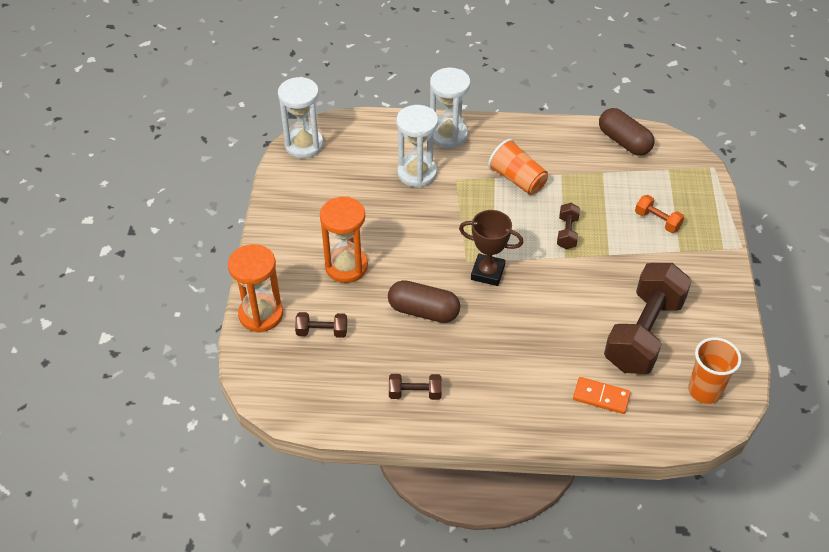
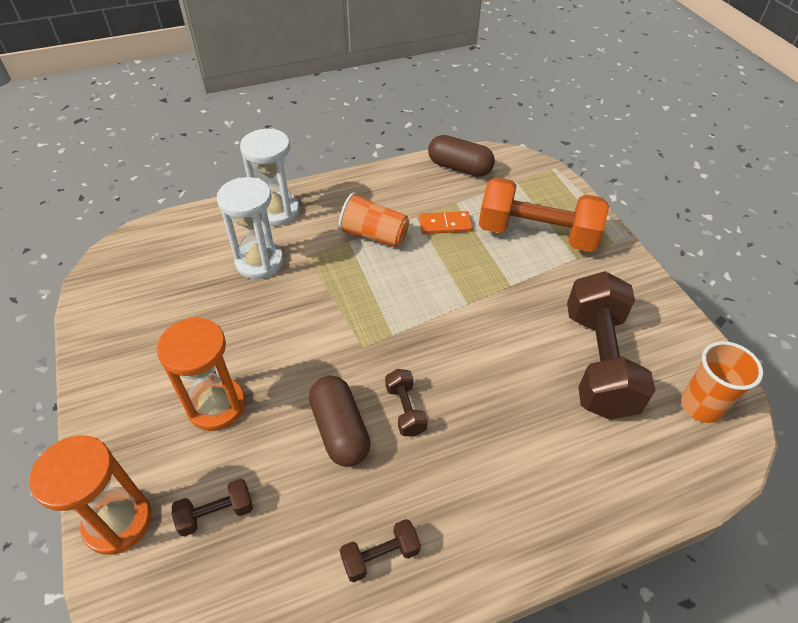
camera: 25 degrees left, 0 degrees up
white hourglass [278,77,324,158] -> none
brown capsule [388,280,460,323] -> brown capsule turned 75 degrees clockwise [309,376,371,467]
brown trophy [459,210,524,286] -> none
brown dumbbell [557,203,580,249] -> brown dumbbell moved to [385,369,428,437]
orange domino [573,377,631,414] -> orange domino moved to [419,211,473,234]
orange dumbbell [635,195,685,233] -> orange dumbbell [479,177,609,252], size x2.29

